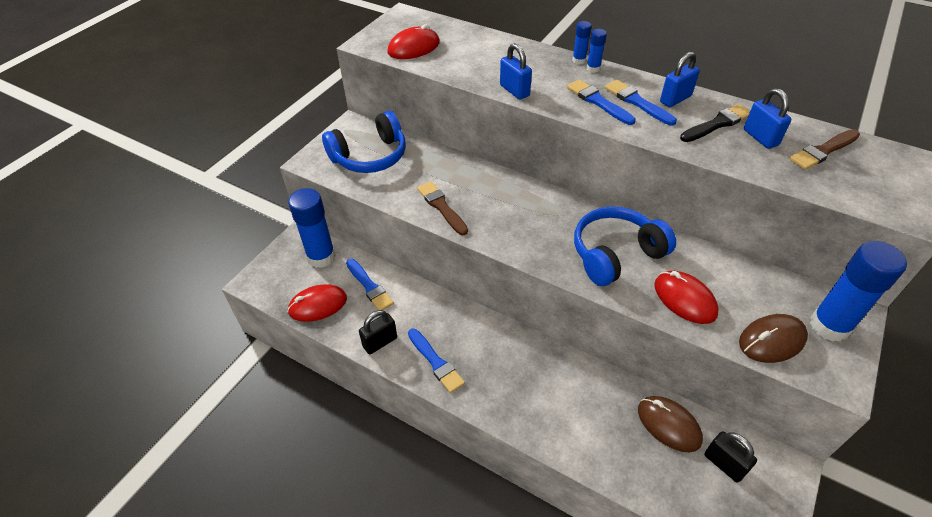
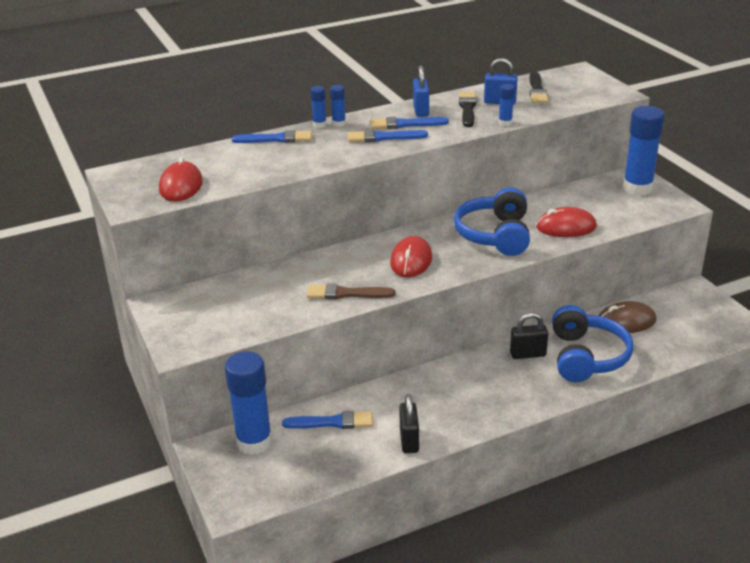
camera: 55 degrees left, 15 degrees down
red mouse [287,284,347,322] -> red mouse moved to [390,236,432,277]
blue headphones [322,111,406,173] -> blue headphones moved to [552,305,633,382]
blue brush [408,329,465,393] -> blue brush moved to [232,130,312,143]
blue padlock [500,43,532,99] -> none
black padlock [705,432,757,483] -> black padlock moved to [510,313,548,359]
brown mouse [739,314,808,363] -> none
brown brush [789,129,860,170] -> black brush [530,71,548,103]
none -> blue glue stick [499,84,515,126]

